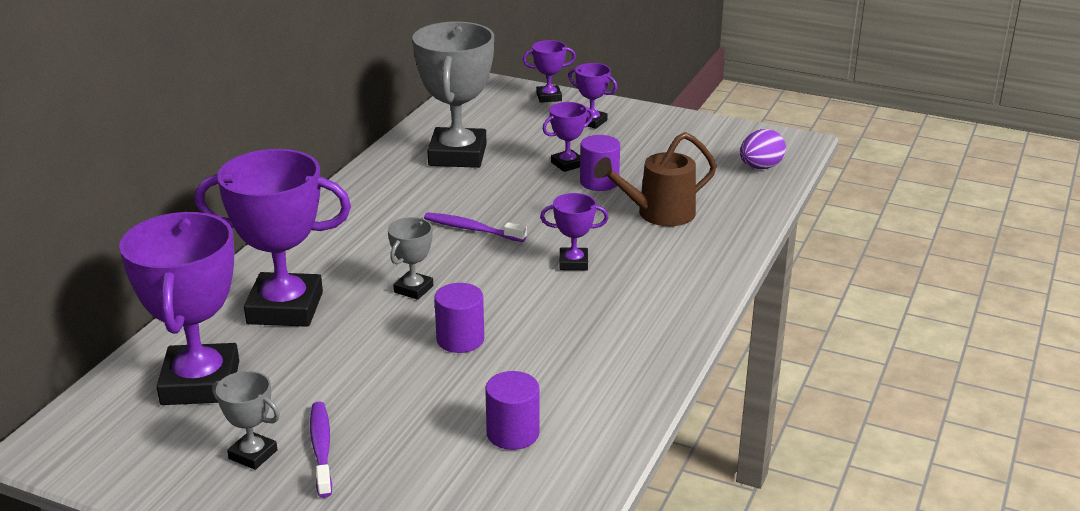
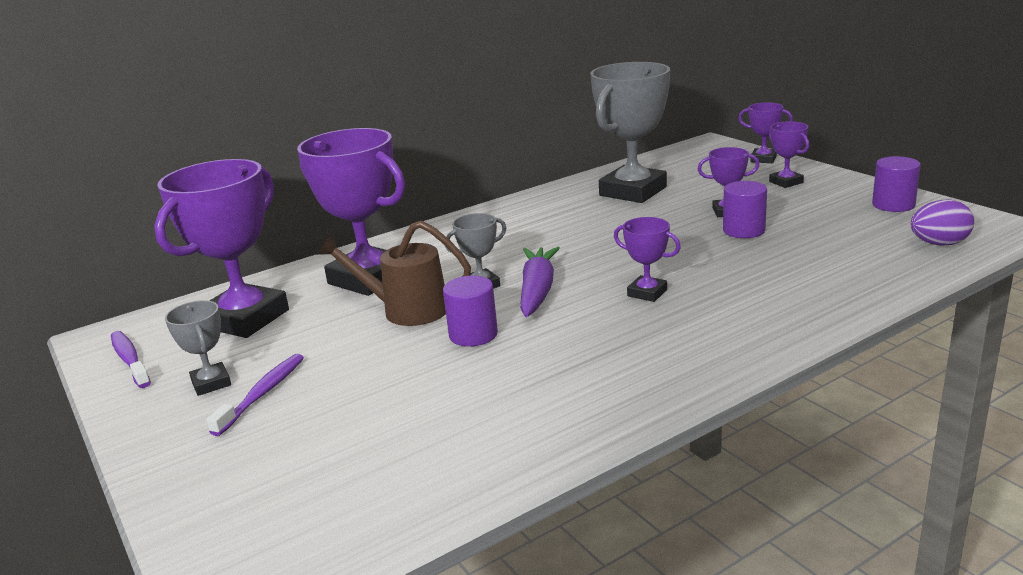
camera: 35 degrees right, 5 degrees down
purple toothbrush [424,213,527,242] -> purple toothbrush moved to [111,331,151,388]
purple cylinder [485,371,540,450] -> purple cylinder moved to [872,156,921,212]
brown watering can [594,132,717,226] -> brown watering can moved to [317,220,471,326]
none -> purple carrot [520,247,560,317]

